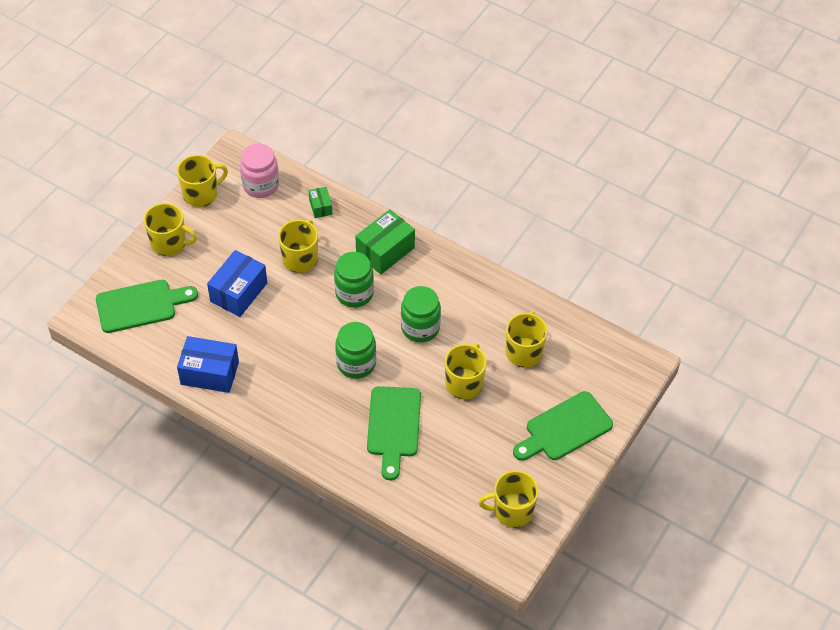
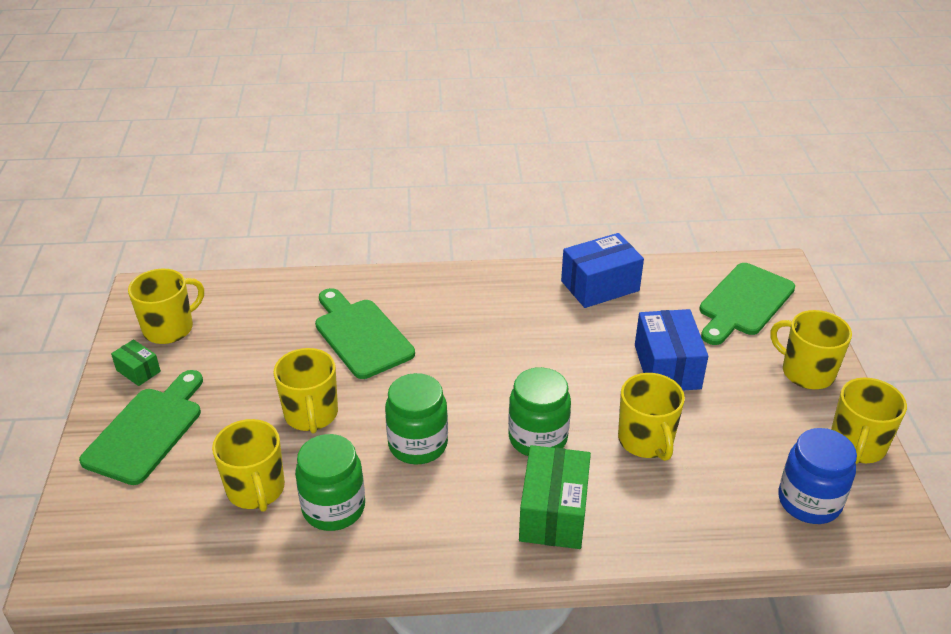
camera: 145 degrees right, 15 degrees down
yellow mug [144,203,197,256] -> yellow mug turned 60 degrees clockwise [770,310,852,389]
pink jar [240,144,279,198] -> blue jar [778,428,857,524]
green box [309,187,332,218] -> green box moved to [111,339,161,386]
green jar [335,322,376,379] -> green jar moved to [295,434,365,531]

